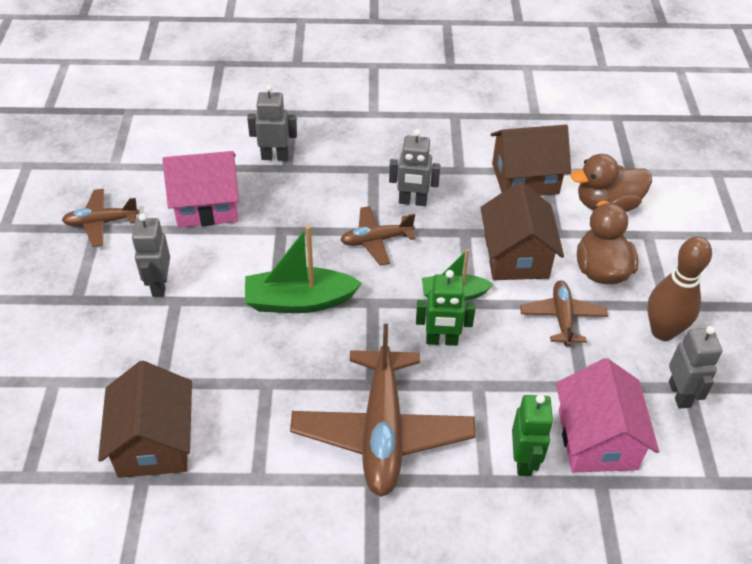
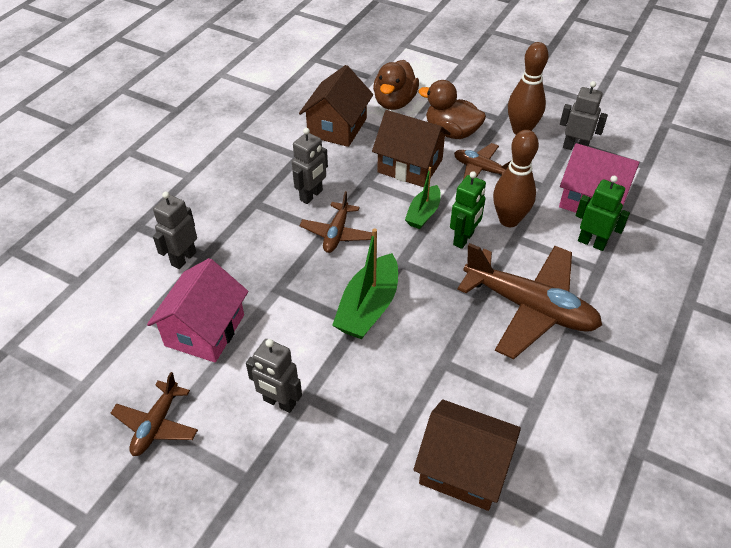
camera: 60 degrees left, 0 degrees up
none -> brown bowling pin [493,130,539,227]

